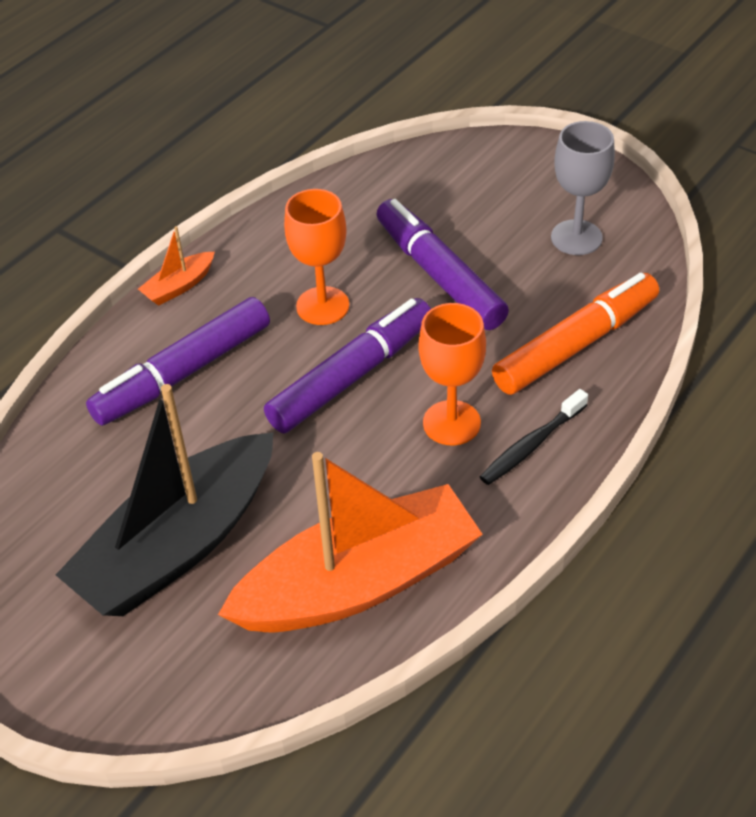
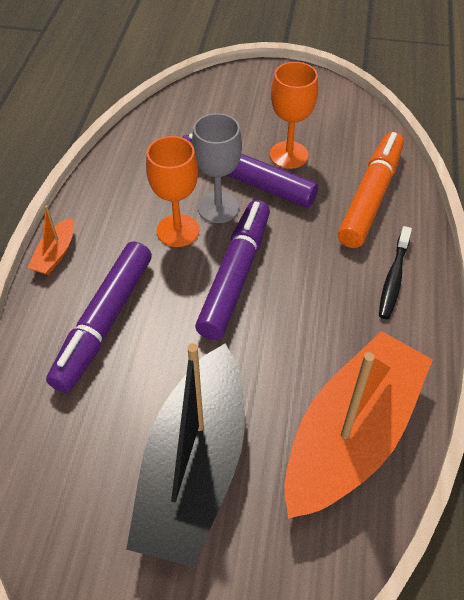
camera: 30 degrees left, 5 degrees up
orange goblet [419,303,486,445] -> orange goblet moved to [270,62,318,169]
grey goblet [551,121,615,255] -> grey goblet moved to [192,113,242,223]

